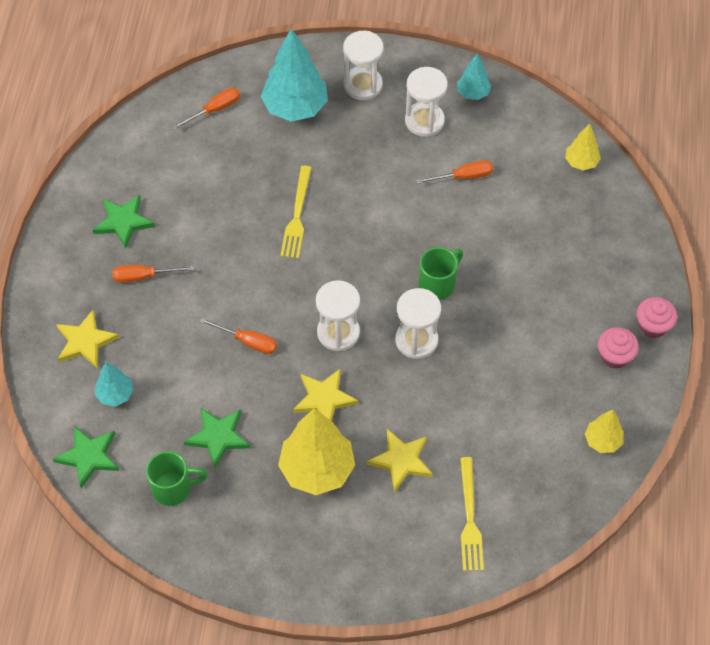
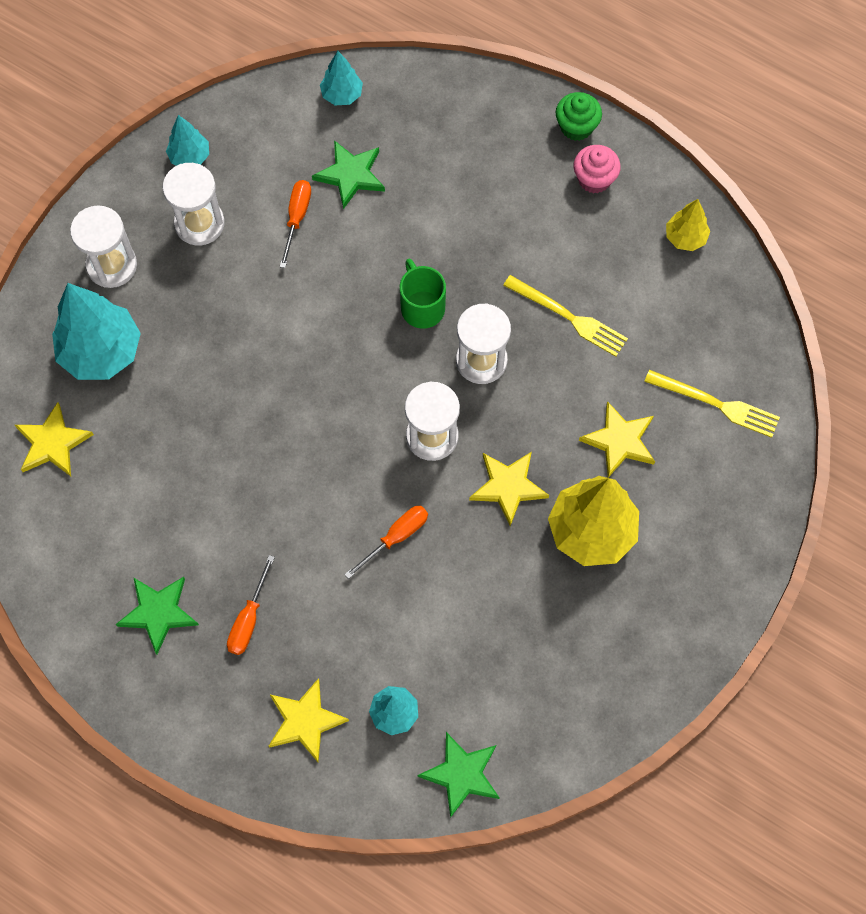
camera: 65 degrees left, 10 degrees up
green mug [146,451,208,506] -> none
orange screwdriver [173,88,240,129] -> yellow star [15,402,94,476]
green star [184,407,250,468] -> green star moved to [312,140,385,209]
yellow fork [280,166,312,259] -> yellow fork moved to [503,275,628,357]
yellow tree [565,124,601,170] -> turquoise tree [320,51,363,105]
pink cupcake [637,297,677,338] -> green cupcake [556,92,602,141]

